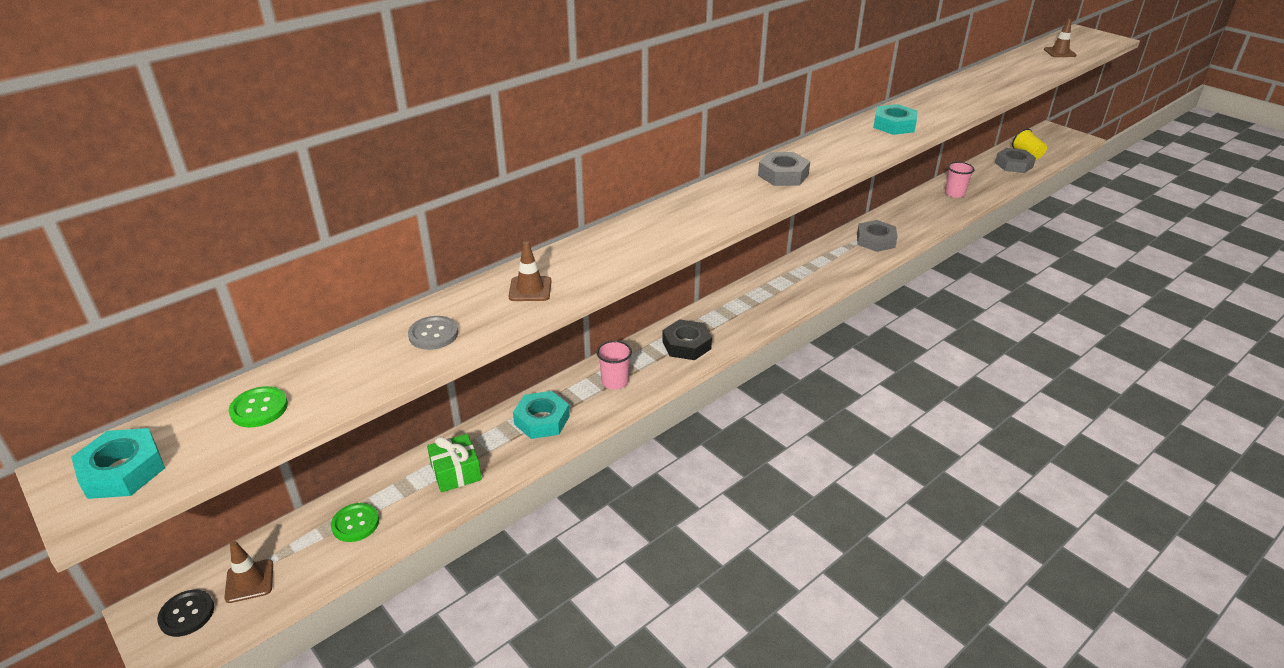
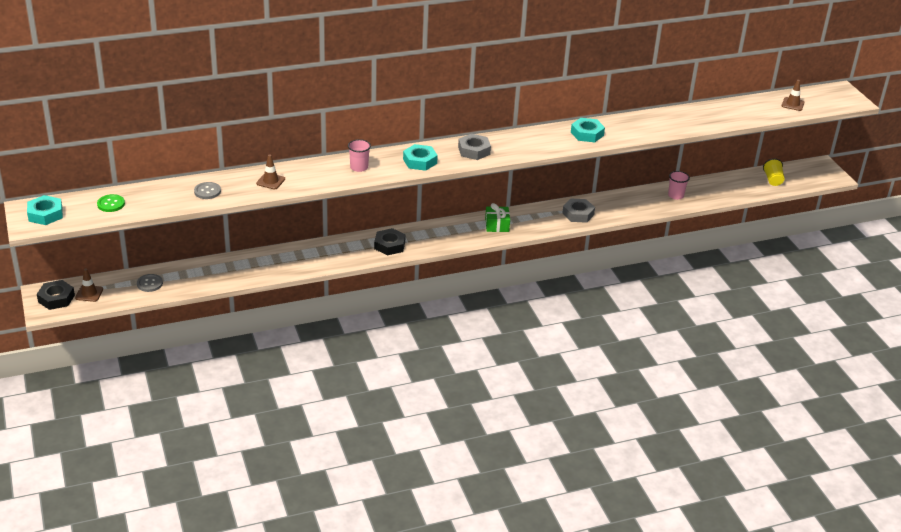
camera: 20 degrees right, 0 degrees up
black button [157,590,214,637] -> black nut [37,280,75,310]
green button [331,503,379,542] -> grey button [137,274,163,292]
green gift [427,434,482,493] -> green gift moved to [485,203,510,232]
turquoise nut [513,391,570,439] -> turquoise nut moved to [403,144,438,171]
pink cup [597,341,632,390] -> pink cup moved to [348,139,371,172]
grey nut [995,148,1036,173] -> none

